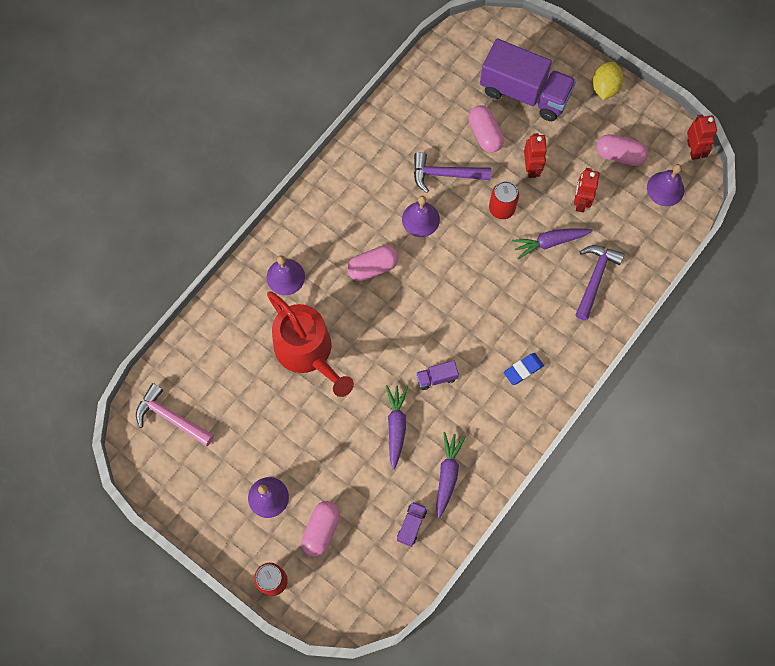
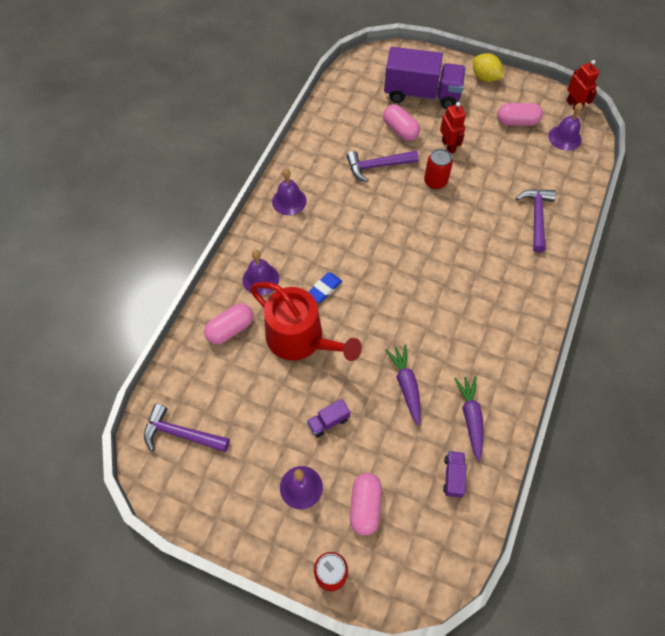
camera: 15 degrees left, 10 degrees down
pink hammer [136,383,214,446] -> purple hammer [144,404,230,452]
pink capsule [347,245,398,281] -> pink capsule moved to [204,303,253,344]
purple bell [402,196,440,237] -> purple bell moved to [272,168,307,215]
purple truck [416,360,459,390] -> purple truck moved to [307,399,350,438]
blue eraser [503,353,544,385] -> blue eraser moved to [308,273,342,303]
purple carrot [512,228,593,259] -> none
red robot [574,168,600,212] -> none
yellow lemon [592,61,624,100] -> yellow lemon turned 45 degrees counterclockwise [473,53,503,82]

